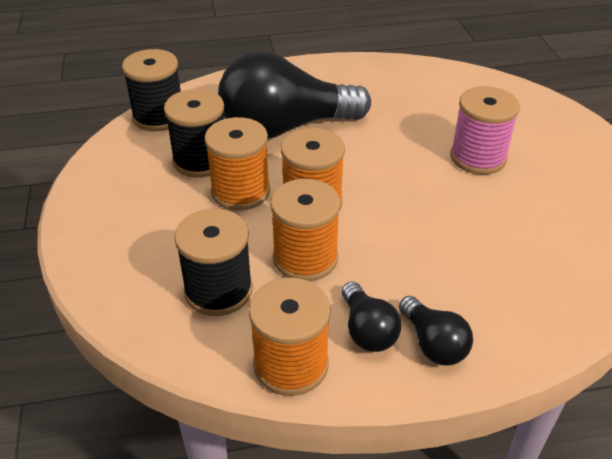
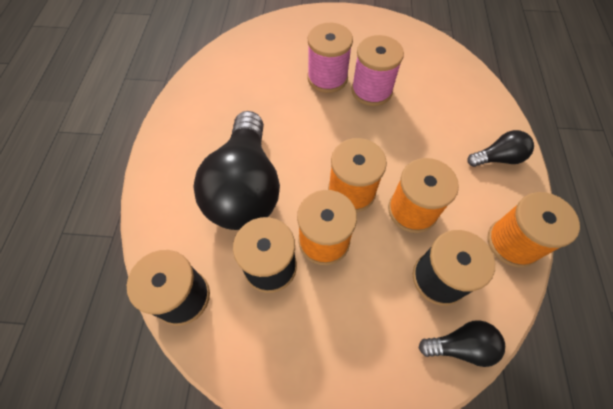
camera: 75 degrees left, 20 degrees up
black light bulb [342,281,401,352] -> black light bulb moved to [419,320,505,367]
none -> pink spool [351,35,404,106]

